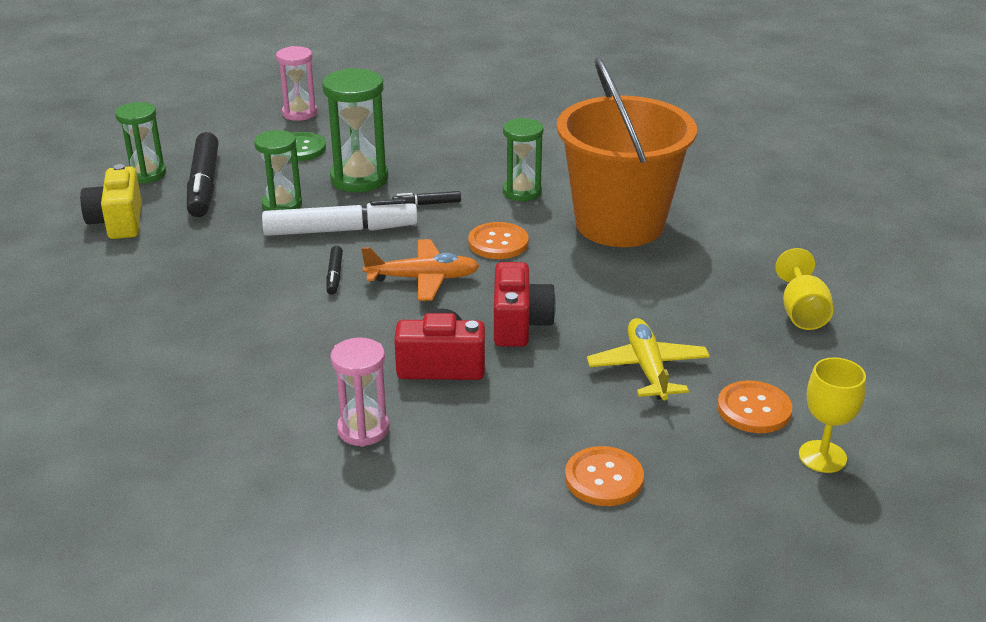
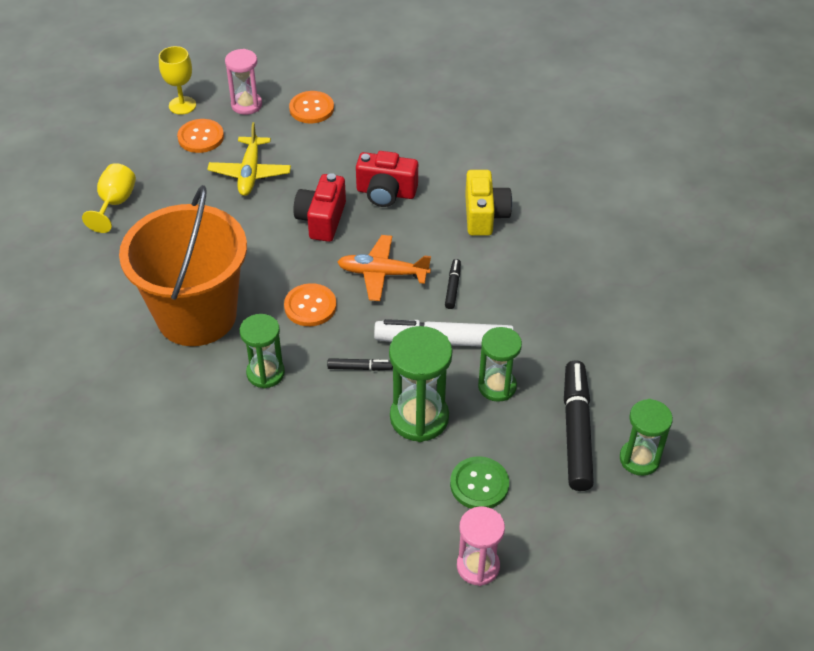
camera: 170 degrees left, 15 degrees up
yellow camera [80,164,142,239] -> yellow camera moved to [465,170,512,236]
pink hourglass [330,338,390,447] -> pink hourglass moved to [225,49,262,115]

